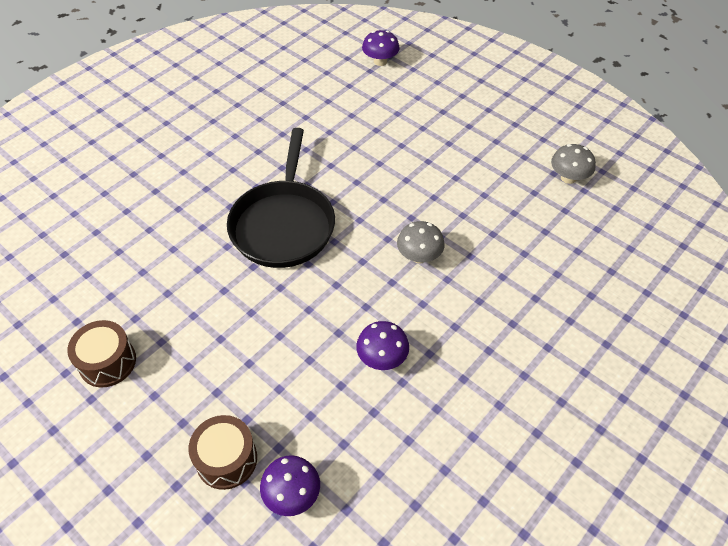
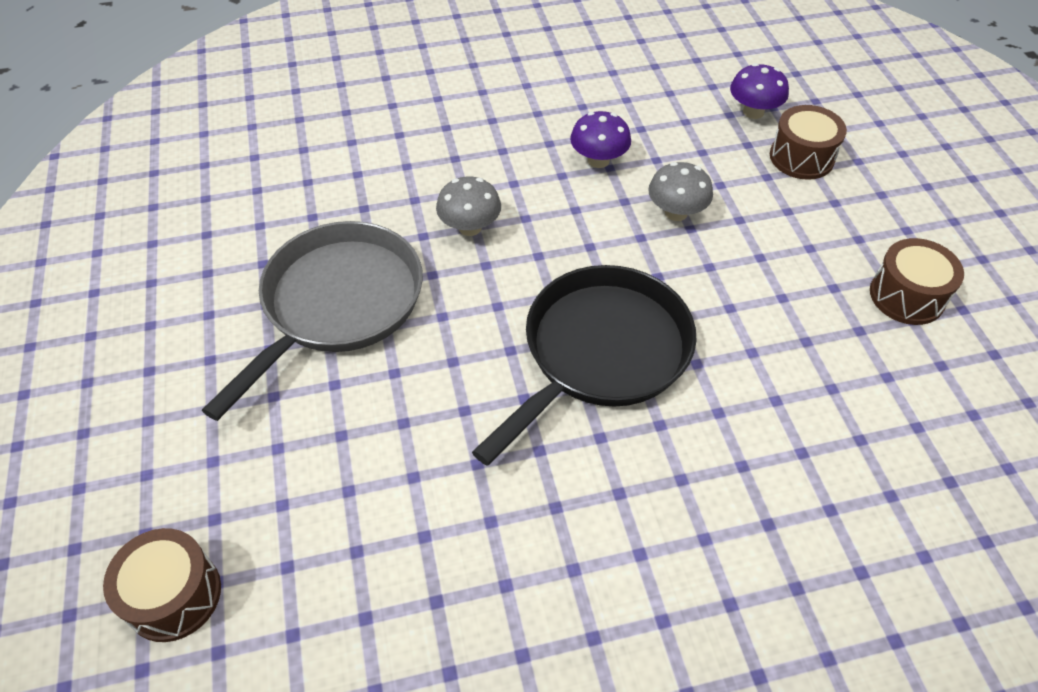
camera: 145 degrees left, 0 degrees up
purple mushroom [362,30,400,66] -> brown drum [103,528,221,642]
grey mushroom [551,144,596,184] -> grey mushroom moved to [648,162,713,221]
none -> grey pan [202,221,423,421]

